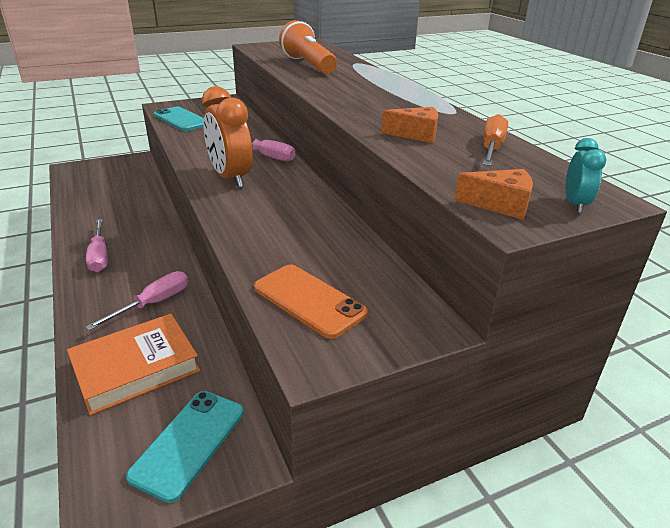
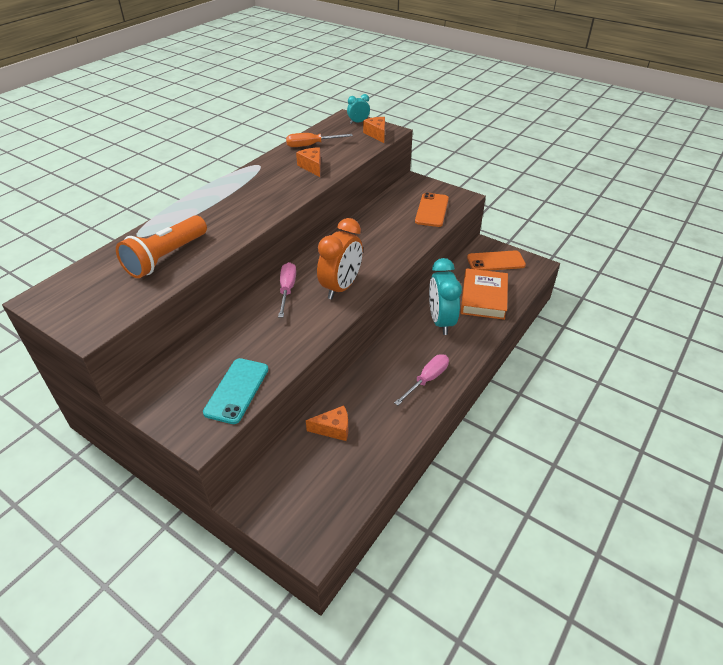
camera: 120 degrees left, 10 degrees up
orange book [67,314,200,415] -> orange book turned 75 degrees clockwise [461,268,508,320]
pink screwdriver [86,271,188,331] -> turquoise clock [429,258,462,335]
turquoise phone [126,391,244,503] -> orange phone [467,250,526,271]
none -> orange cheese [306,405,348,441]

